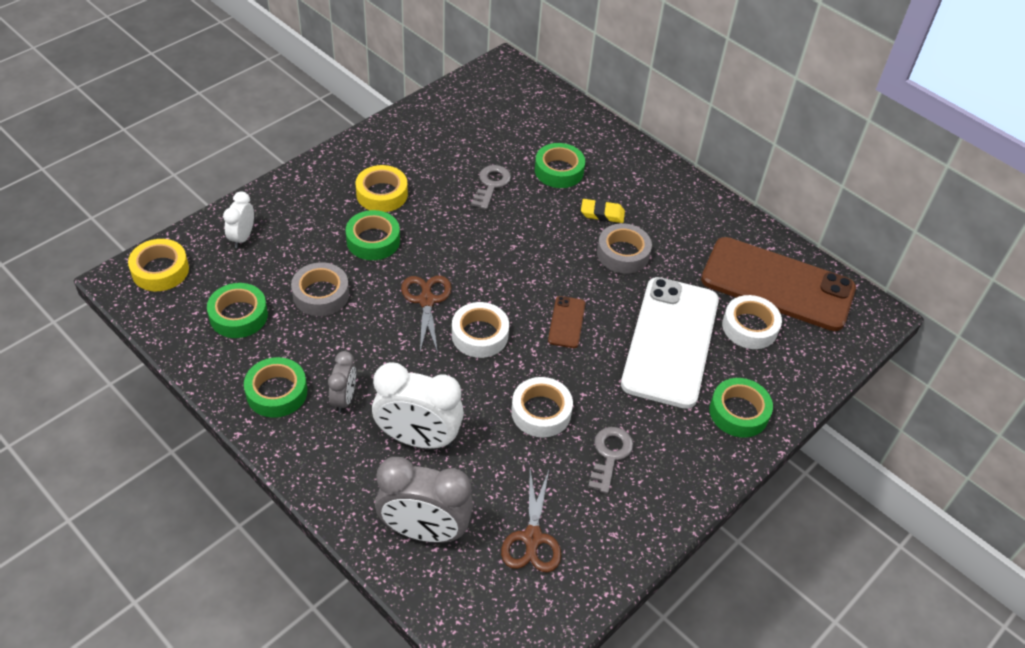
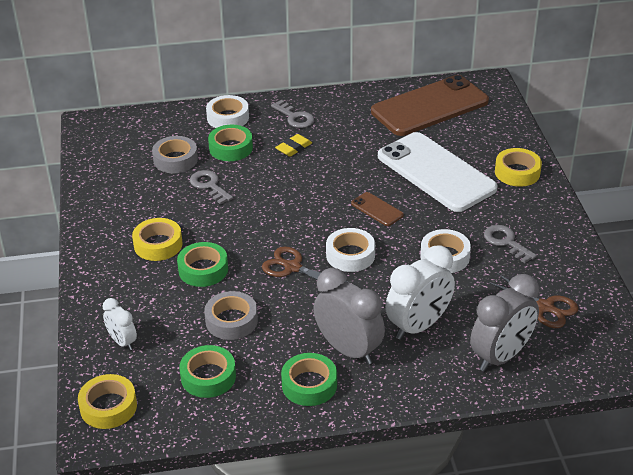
camera: 50 degrees left, 10 degrees down
grey clock [328,351,356,413] -> grey clock [313,268,385,365], size x1.84
grey tape [597,223,652,273] -> grey tape moved to [152,136,198,173]
green tape [709,378,773,438] -> yellow tape [495,148,542,187]
white tape [722,295,782,349] -> white tape moved to [206,95,249,128]
none -> grey key [271,100,314,128]

